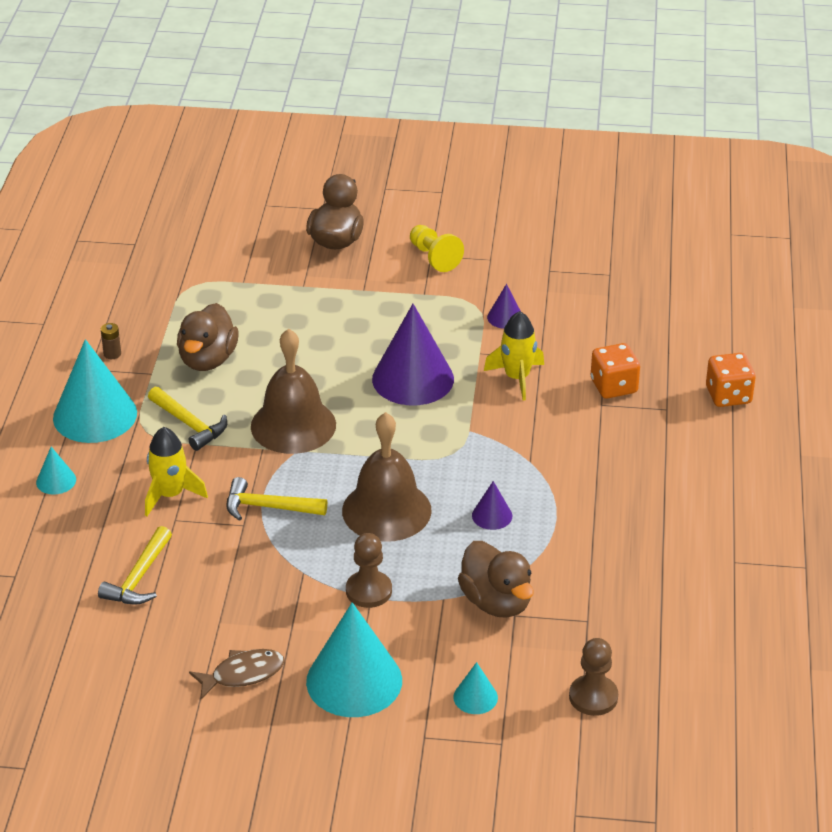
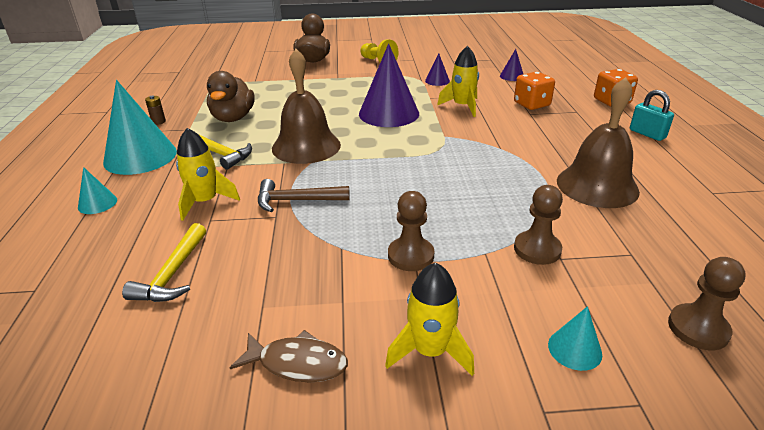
camera: 10 degrees left, 5 degrees down
brown fish [189,649,285,699] -> brown fish turned 45 degrees clockwise [229,330,348,383]
yellow hammer [226,477,327,521] -> brown hammer [258,179,350,212]
turquoise cone [306,602,402,717] -> yellow rocket [385,262,474,376]
brown bell [342,412,432,542] -> brown bell moved to [557,77,640,208]
brown duck [458,541,534,618] -> brown pawn [514,185,563,265]
purple cone [472,481,512,530] -> purple cone moved to [500,49,523,81]
none -> turquoise padlock [630,90,674,141]

